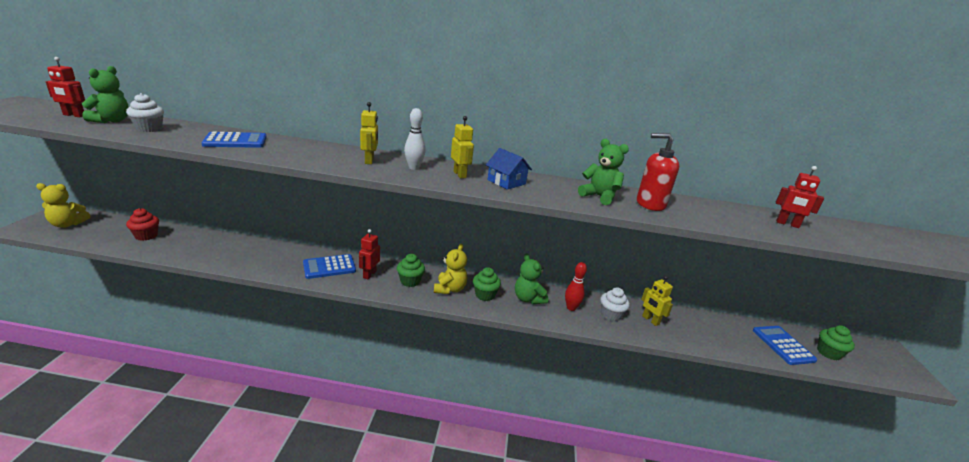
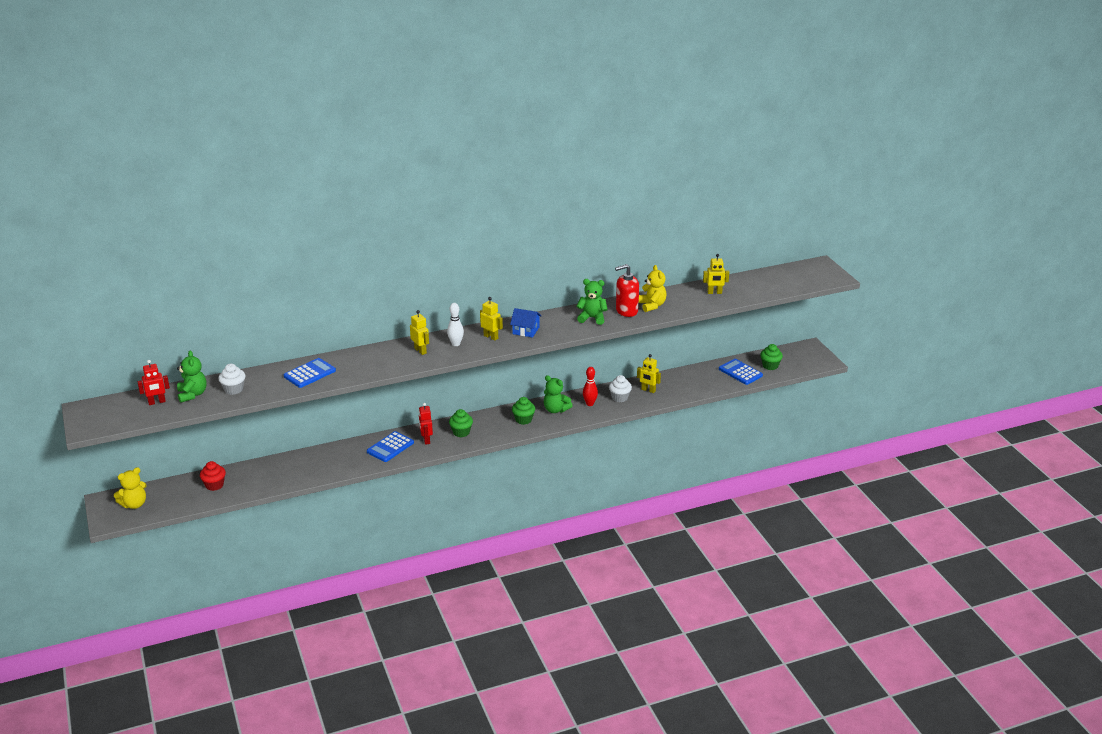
camera: 25 degrees left, 5 degrees up
yellow teddy bear [434,244,467,294] -> yellow teddy bear moved to [639,265,667,312]
red robot [776,166,824,228] -> yellow robot [703,254,729,294]

